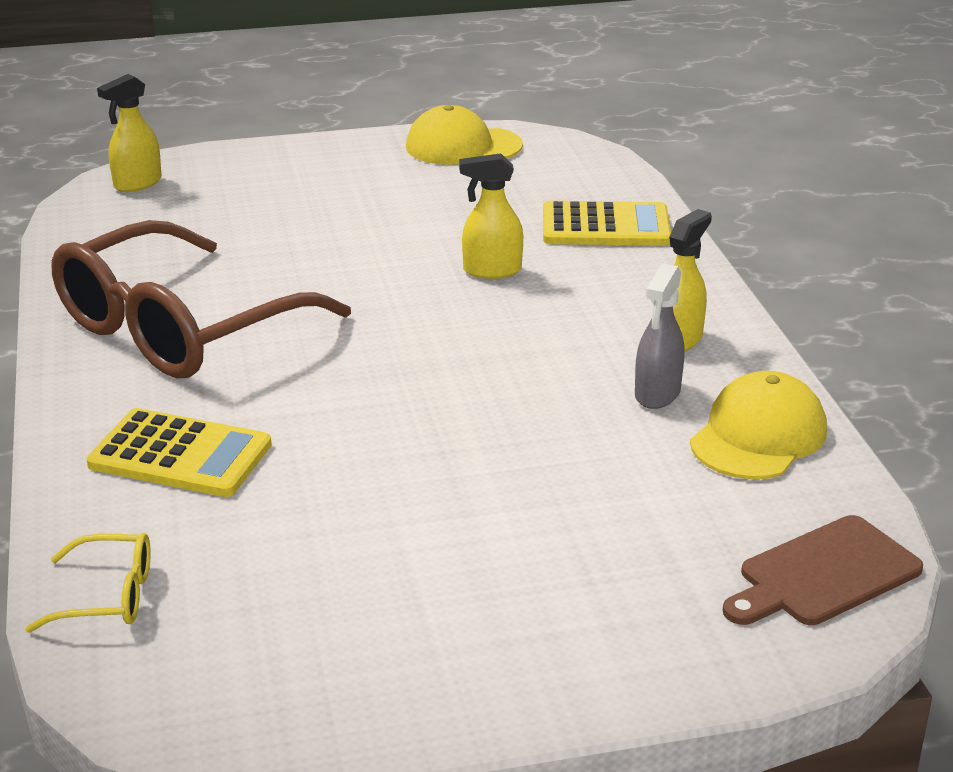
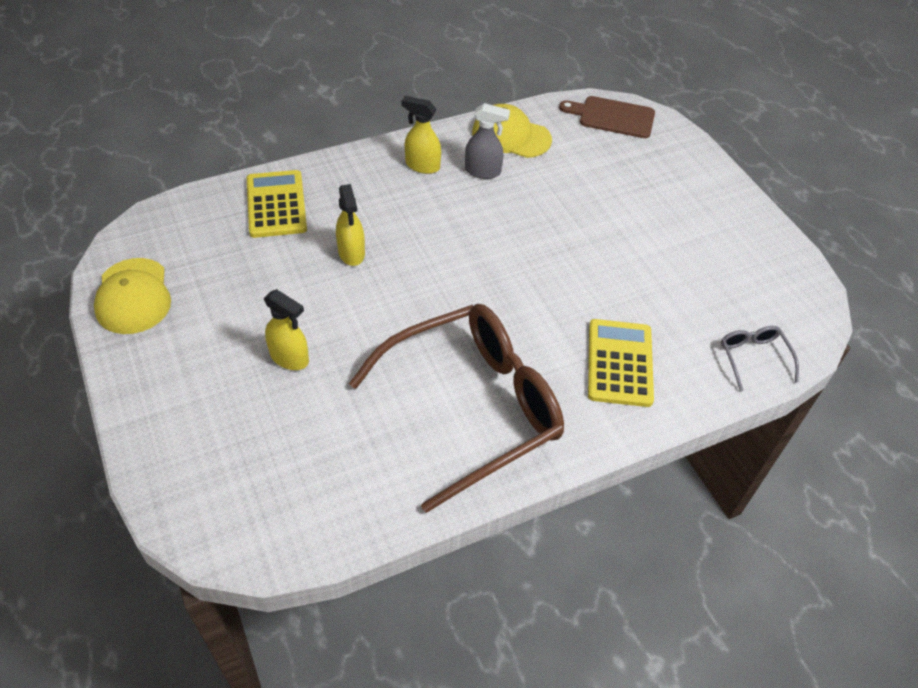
camera: 105 degrees left, 20 degrees up
yellow glasses [25,533,151,633] -> grey glasses [721,326,799,392]
brown glasses [51,220,351,378] -> brown glasses turned 60 degrees counterclockwise [349,304,564,513]
yellow spray bottle [97,74,162,192] -> yellow spray bottle moved to [264,289,309,370]
brown cutting board [723,515,923,625] -> brown cutting board turned 150 degrees clockwise [559,96,655,138]

